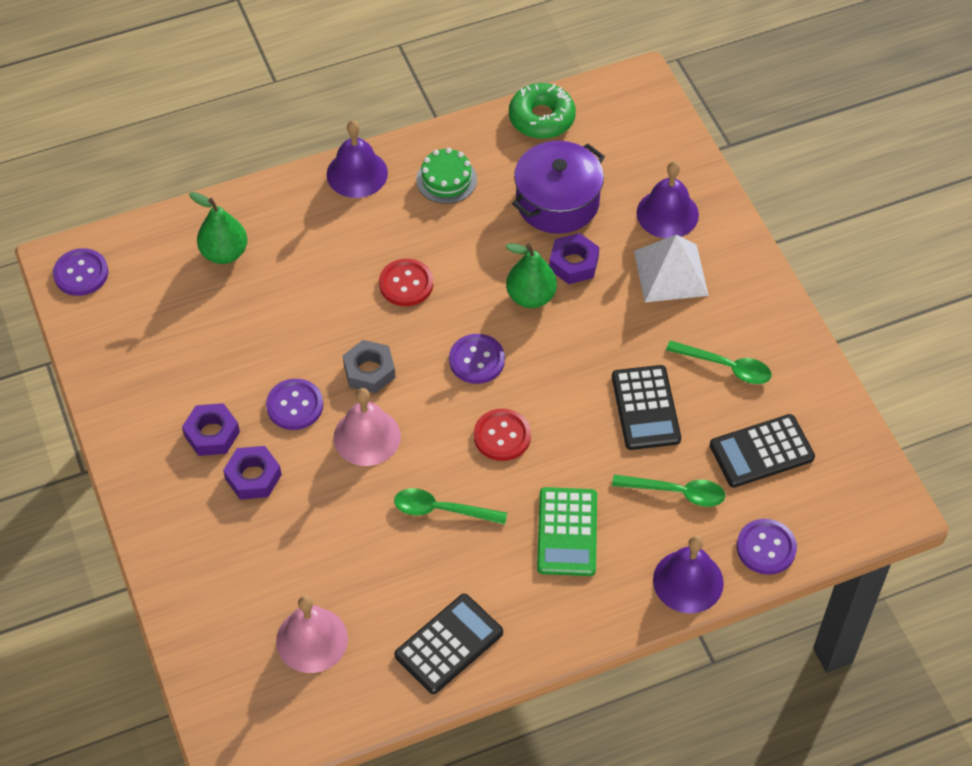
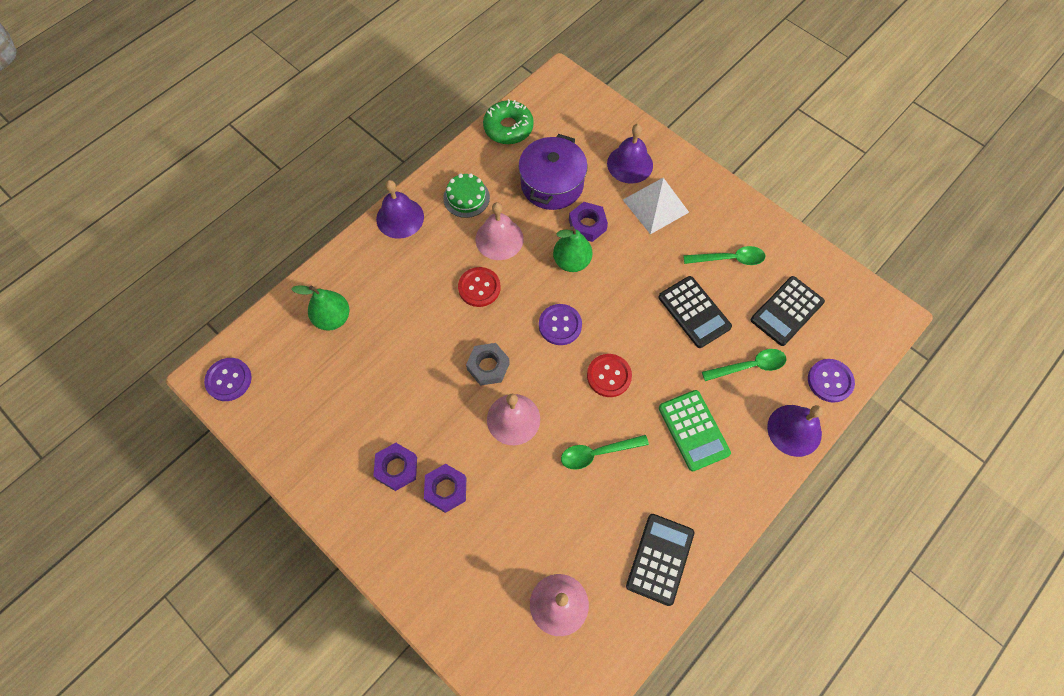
camera: 25 degrees left, 10 degrees up
purple button [266,379,323,430] -> none
none -> pink bell [475,202,524,260]

